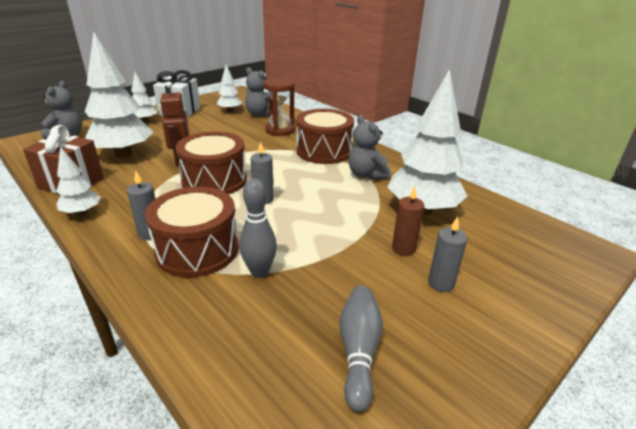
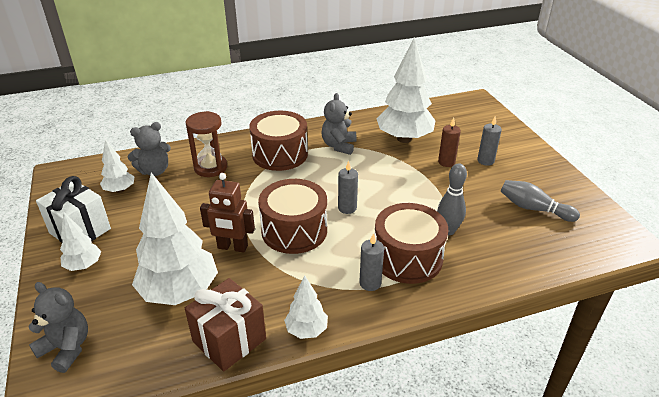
camera: 65 degrees left, 5 degrees up
grey teddy bear [348,115,391,180] -> grey teddy bear turned 105 degrees clockwise [321,93,357,155]

